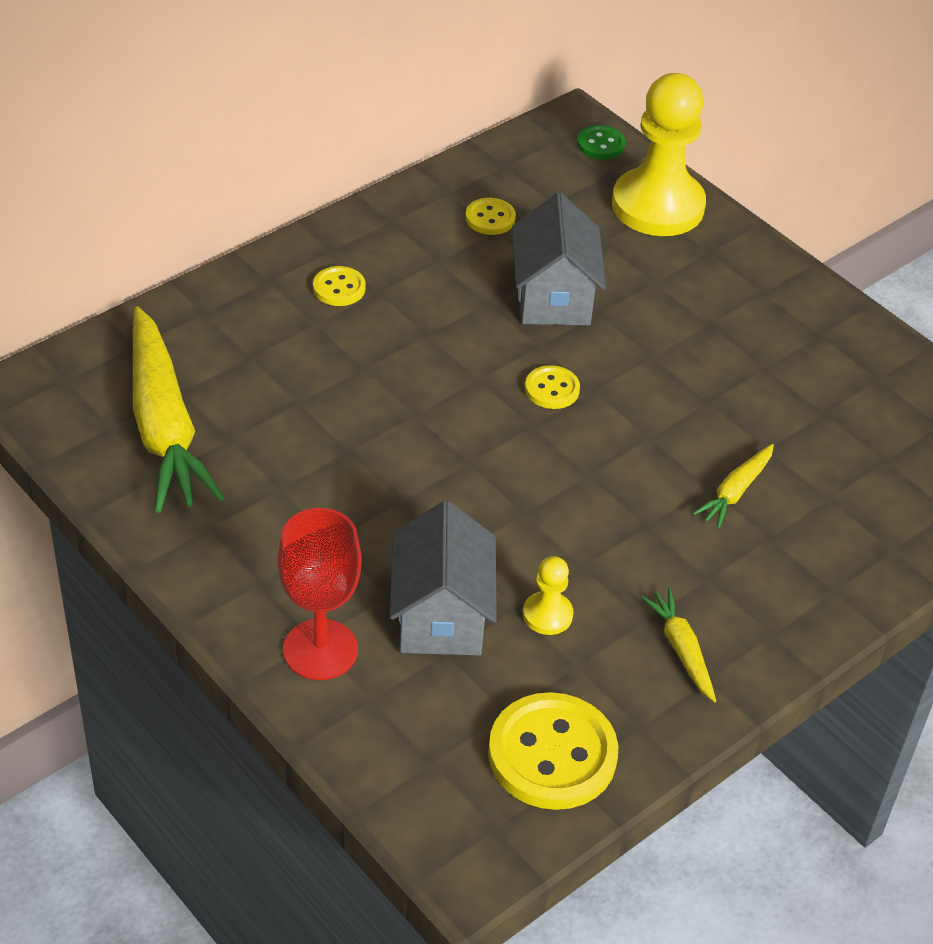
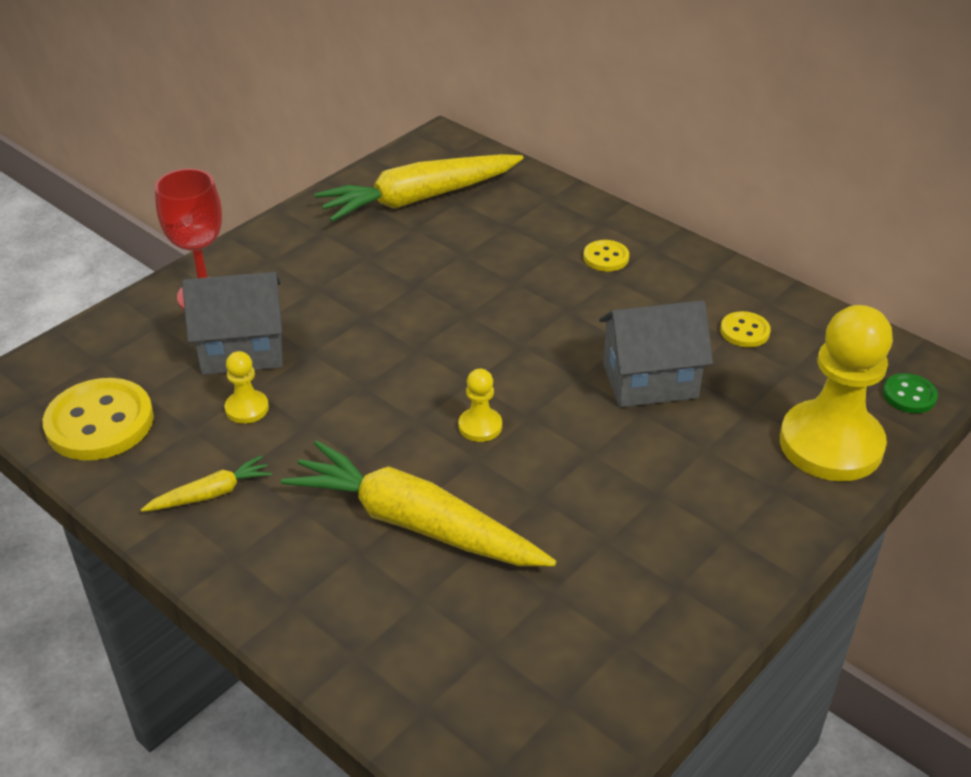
camera: 85 degrees right, 5 degrees down
yellow button [525,365,580,409] -> none
yellow carrot [693,444,774,528] -> yellow carrot [281,440,556,566], size x2.17
none -> yellow pawn [458,369,502,442]

